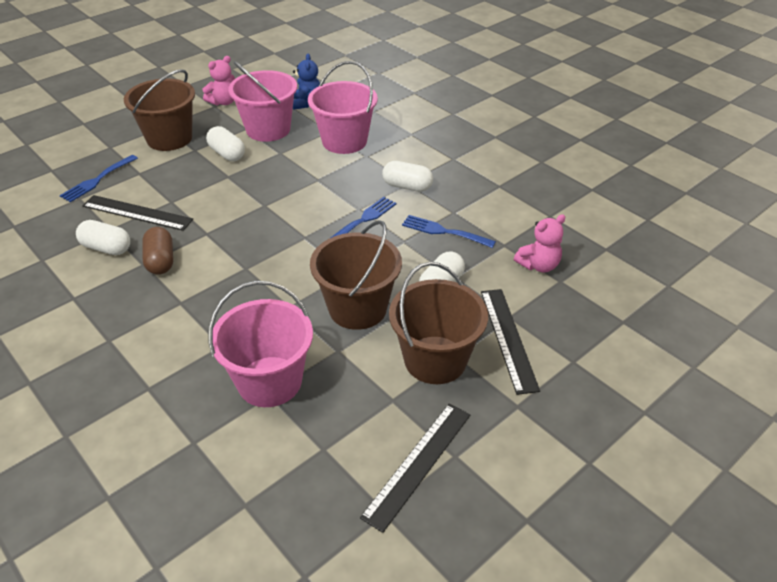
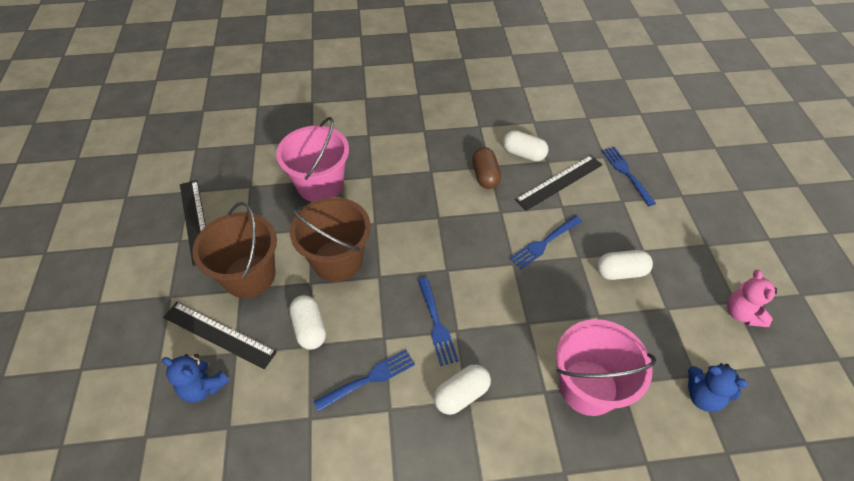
camera: 125 degrees right, 10 degrees up
white capsule [76,220,130,255] -> white capsule turned 60 degrees clockwise [503,130,549,161]
brown bucket [124,69,195,151] -> none
brown capsule [142,227,173,275] -> brown capsule turned 60 degrees clockwise [472,147,501,189]
pink bucket [228,61,297,142] -> none
pink teddy bear [514,214,565,273] -> none
none -> blue teddy bear [162,354,230,403]
none -> blue fork [510,216,582,269]

